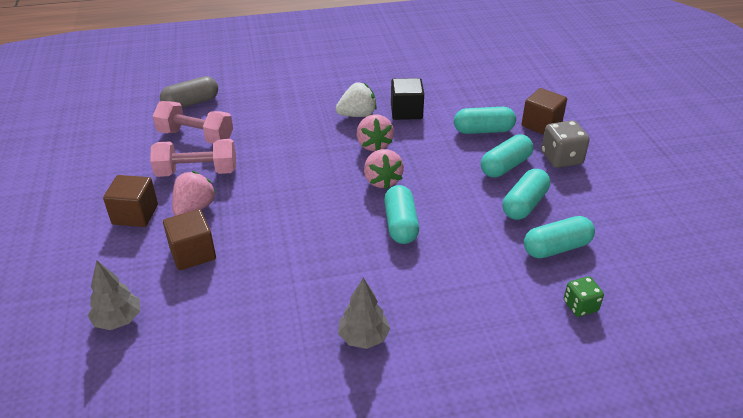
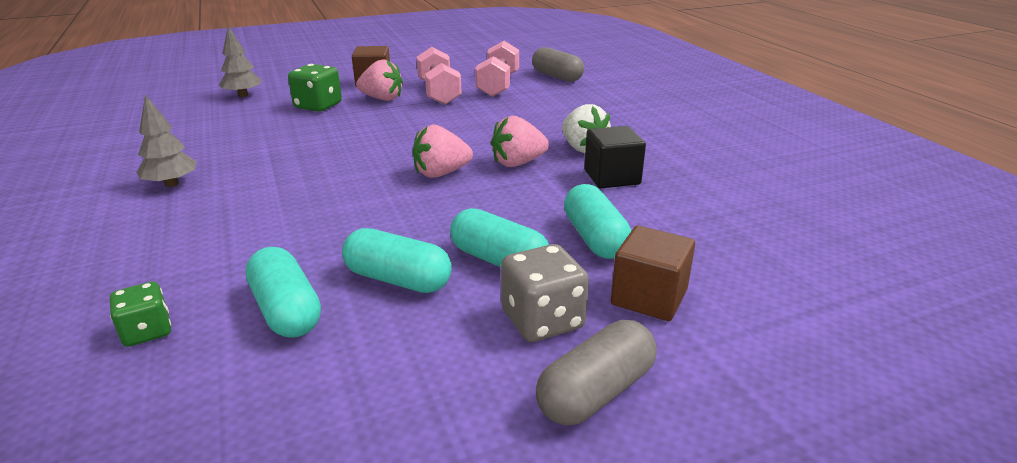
camera: 80 degrees right, 10 degrees down
brown cube [163,209,216,270] -> green dice [288,64,342,112]
turquoise capsule [384,185,419,244] -> none
none -> grey capsule [536,320,657,425]

